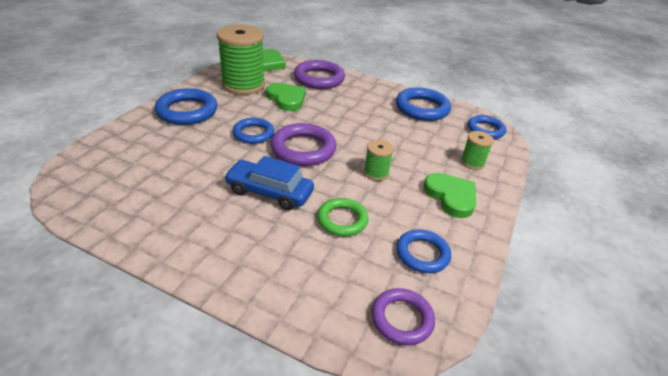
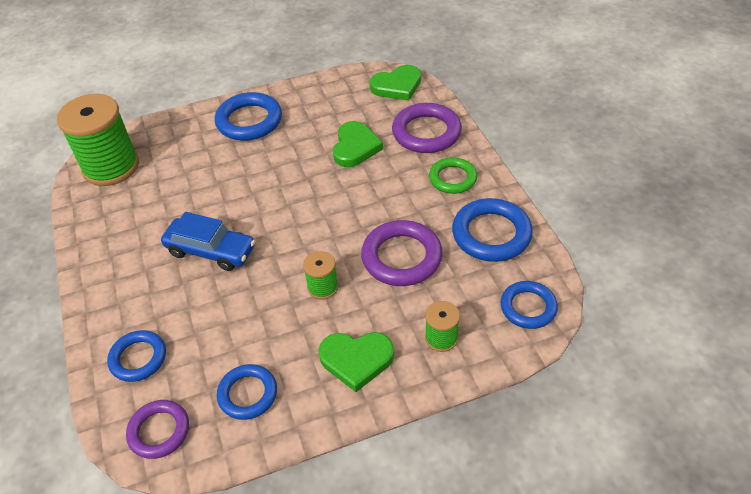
camera: 50 degrees right, 10 degrees up
green spool [217,25,265,95] -> green spool moved to [57,94,139,186]
blue car [224,156,314,210] -> blue car turned 135 degrees clockwise [161,212,255,271]
blue ring [232,118,274,144] -> blue ring moved to [107,330,166,382]
purple ring [271,123,337,166] -> purple ring moved to [361,220,443,286]
green ring [317,198,369,236] -> green ring moved to [429,157,477,194]
green heart [423,173,476,218] -> green heart turned 75 degrees clockwise [318,332,394,392]

